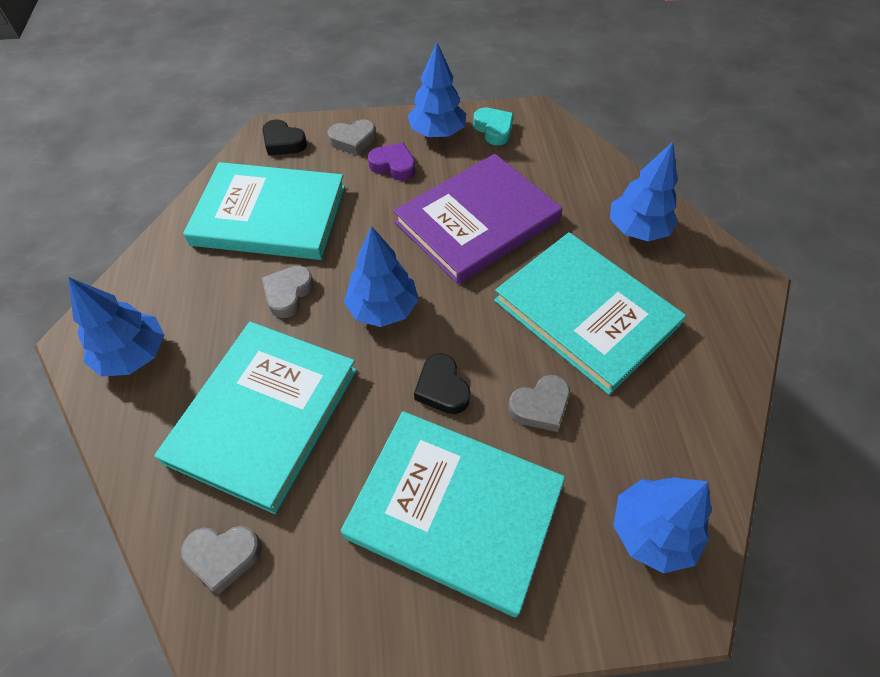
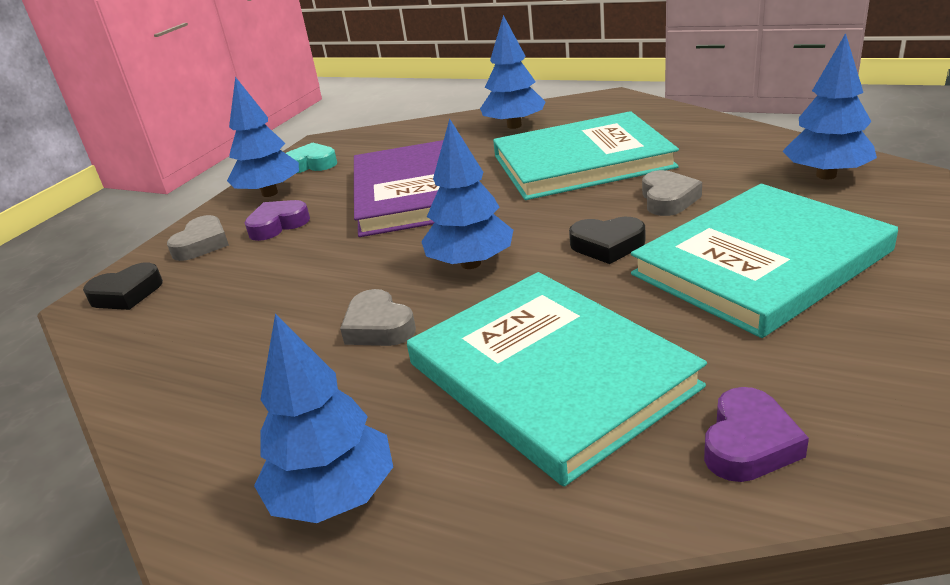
camera: 55 degrees left, 25 degrees down
grey heart [181,526,262,595] -> purple heart [704,387,809,482]
turquoise book [183,162,345,260] -> none

